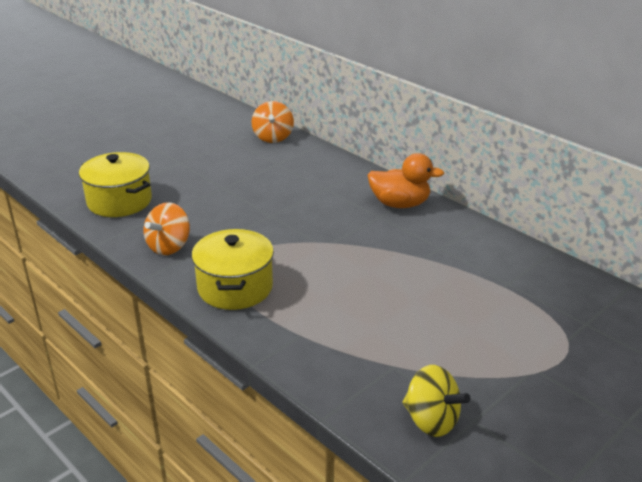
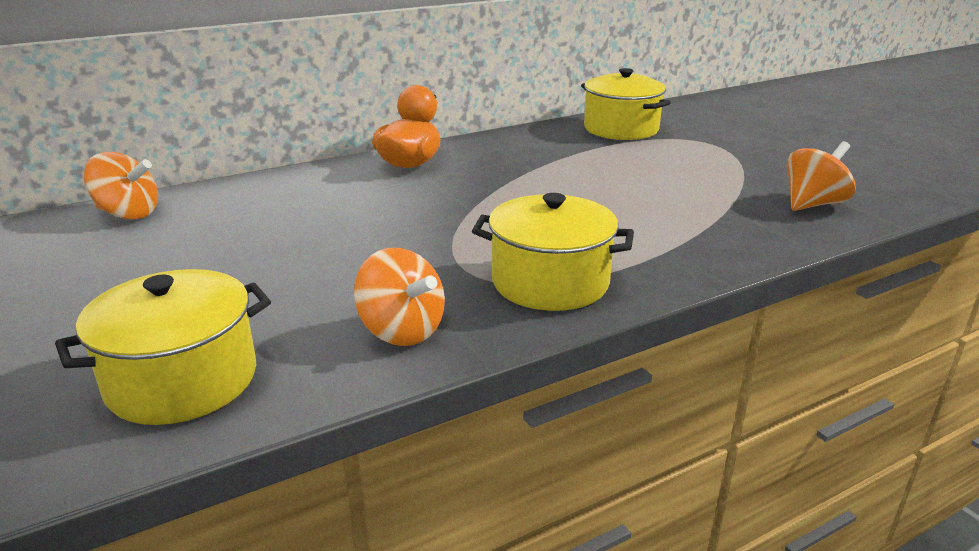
camera: 75 degrees left, 5 degrees down
yellow spinning top [402,365,470,437] -> orange spinning top [787,141,856,211]
none -> yellow pot [581,68,671,140]

